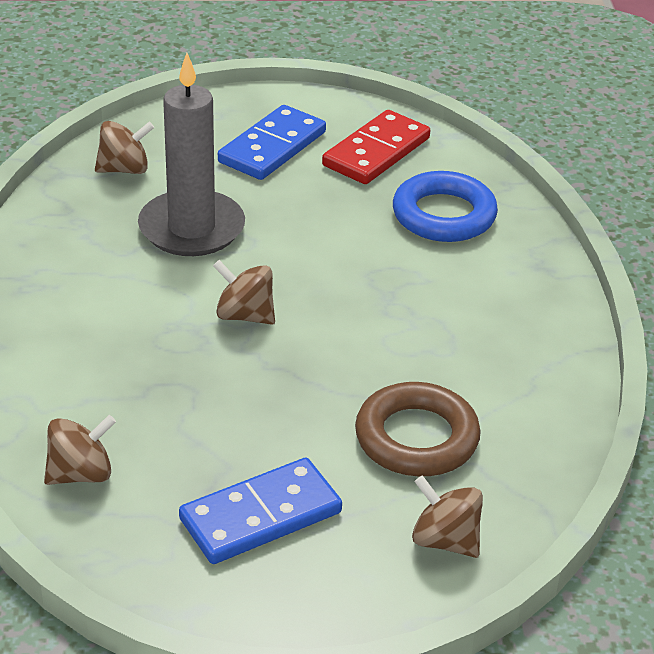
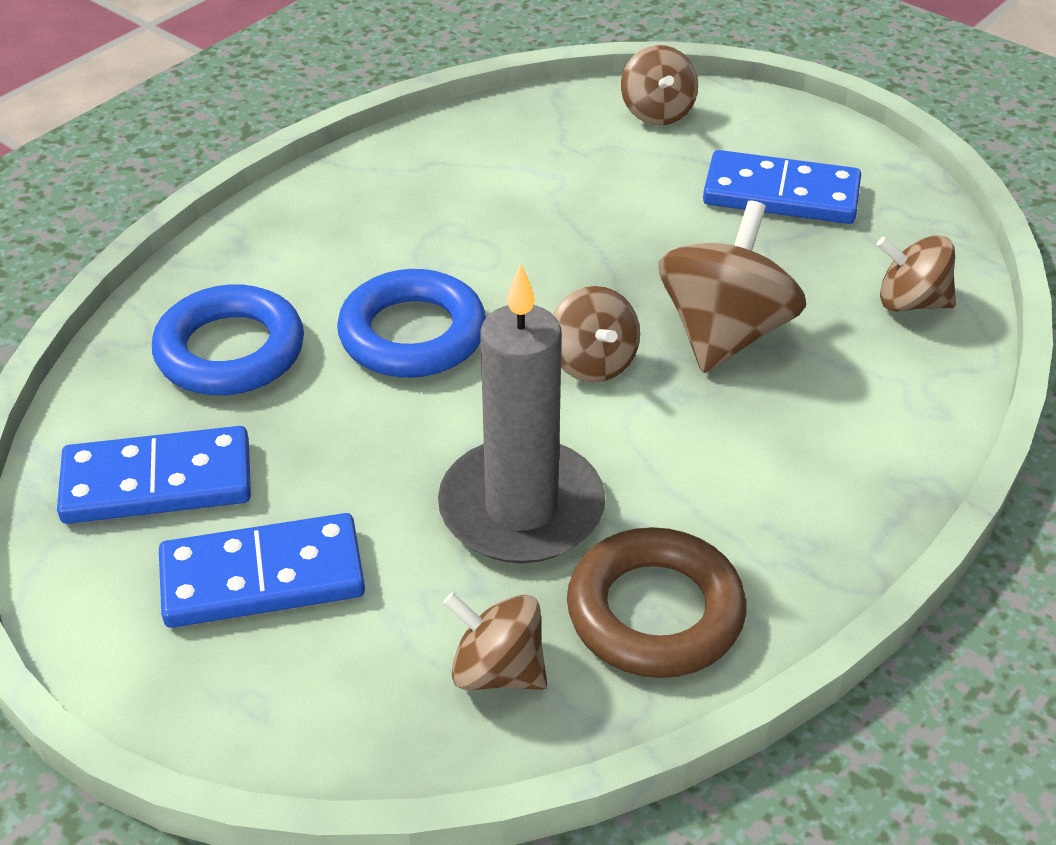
camera: 135 degrees left, 5 degrees up
red domino [322,110,430,184] -> blue domino [57,426,251,524]
brown ring [355,382,481,476] -> brown ring moved to [567,527,746,678]
none -> blue ring [337,269,486,378]
none -> brown spinning top [658,201,806,373]

